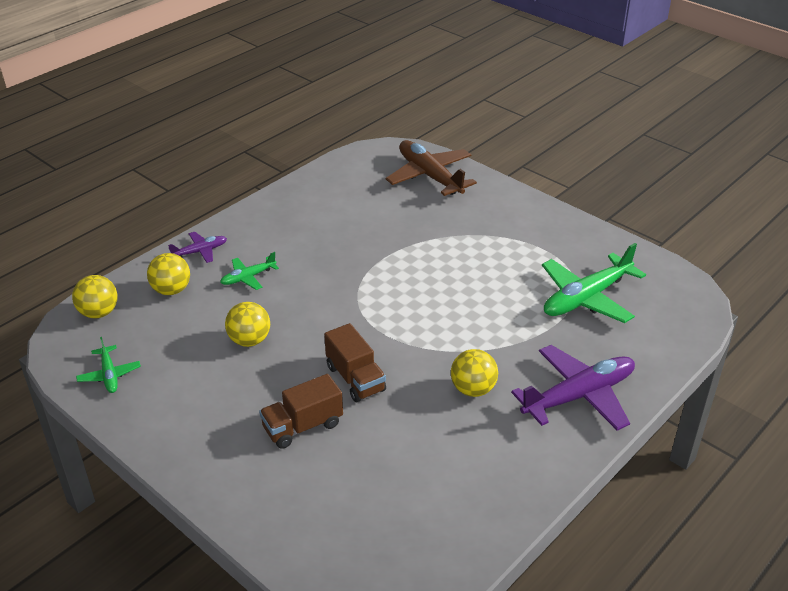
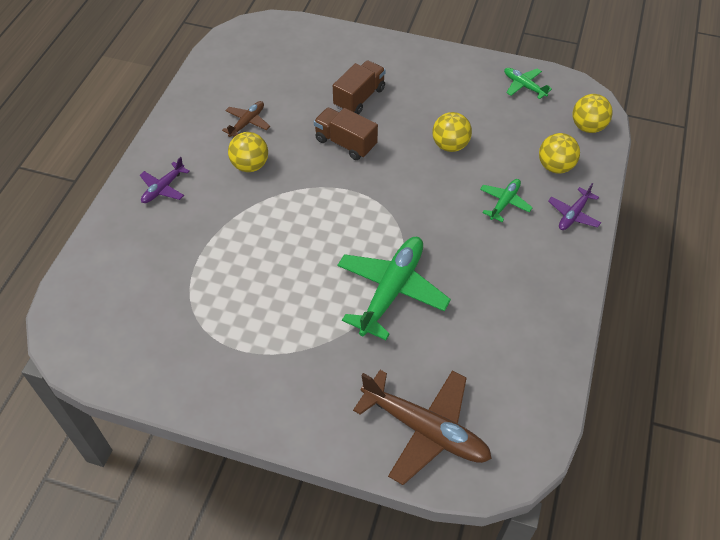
camera: 155 degrees right, 15 degrees up
purple plane [511,345,635,431] -> purple plane [140,157,190,203], size x0.51
green plane [542,243,646,323] -> green plane moved to [337,237,451,340]
none -> brown plane [222,101,270,137]

